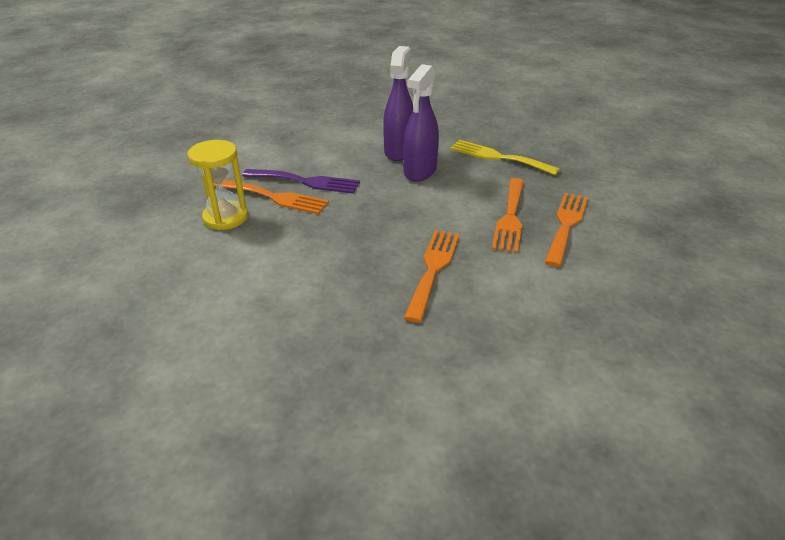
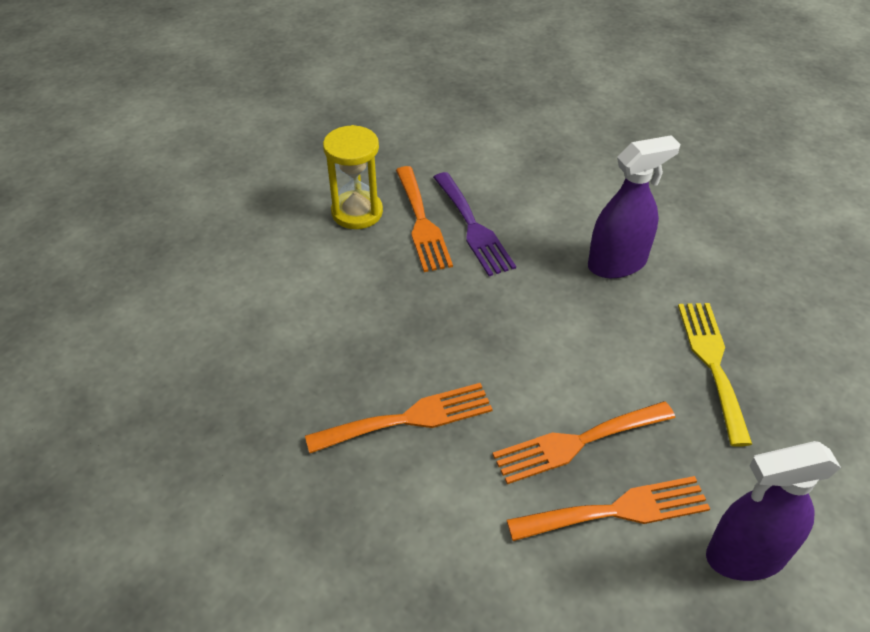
camera: 55 degrees right, 10 degrees up
purple spray bottle [403,64,439,181] -> purple spray bottle moved to [706,441,841,581]

